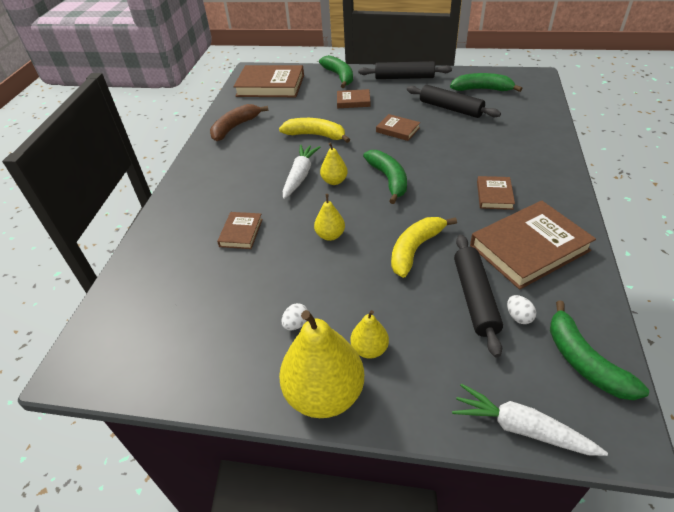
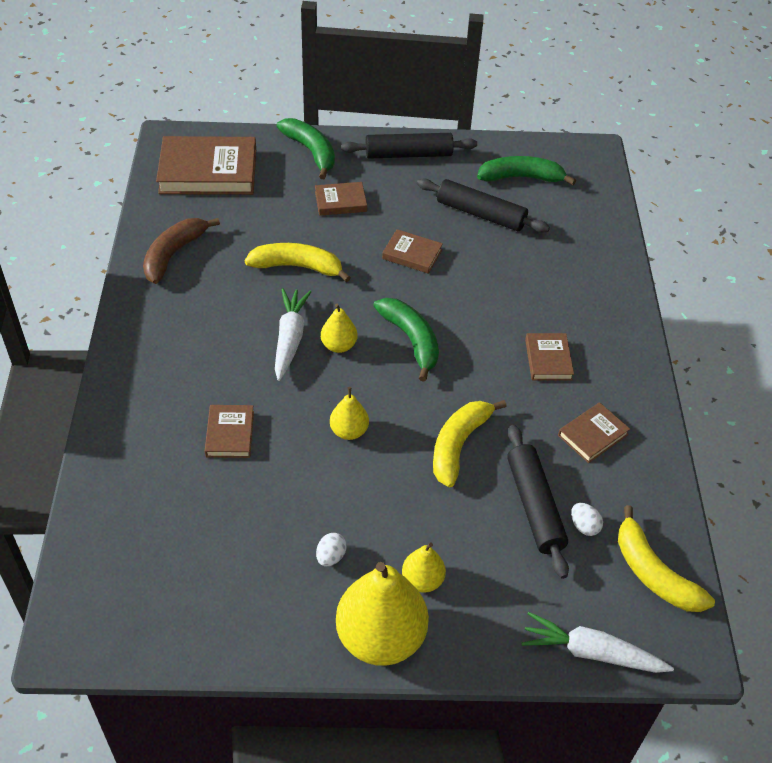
camera: 15 degrees left, 5 degrees up
brown book [470,200,596,290] -> brown book [558,402,630,463], size x0.51
green banana [550,300,649,400] -> yellow banana [618,505,715,612]

